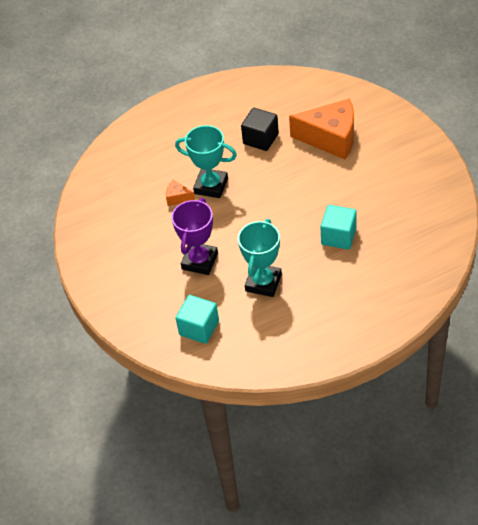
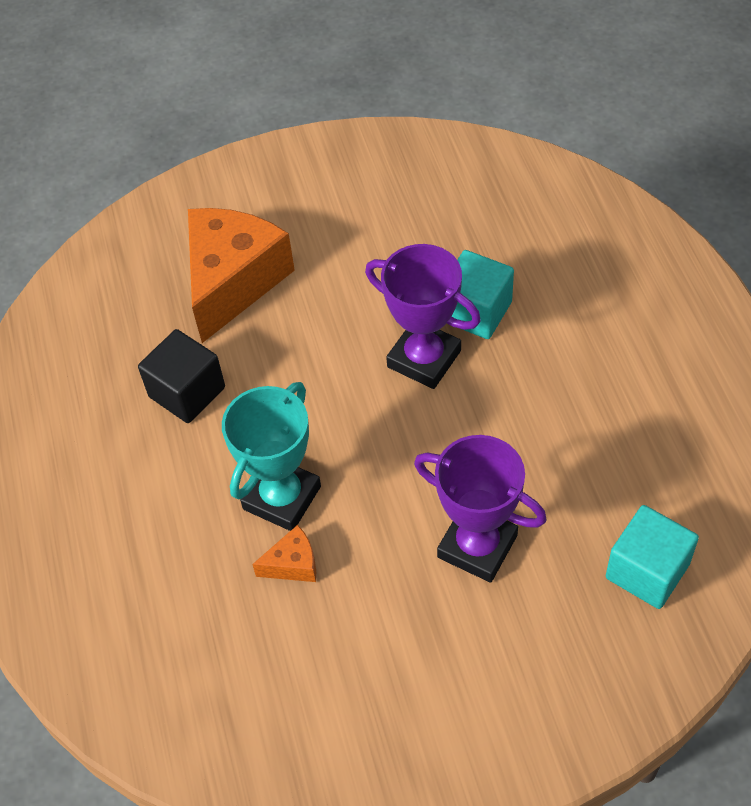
camera: 80 degrees left, 5 degrees up
orange cheese [166,180,195,206] -> orange cheese turned 135 degrees counterclockwise [252,525,316,582]
turquoise trophy [238,219,282,297] -> none
none -> purple trophy [365,244,481,389]

